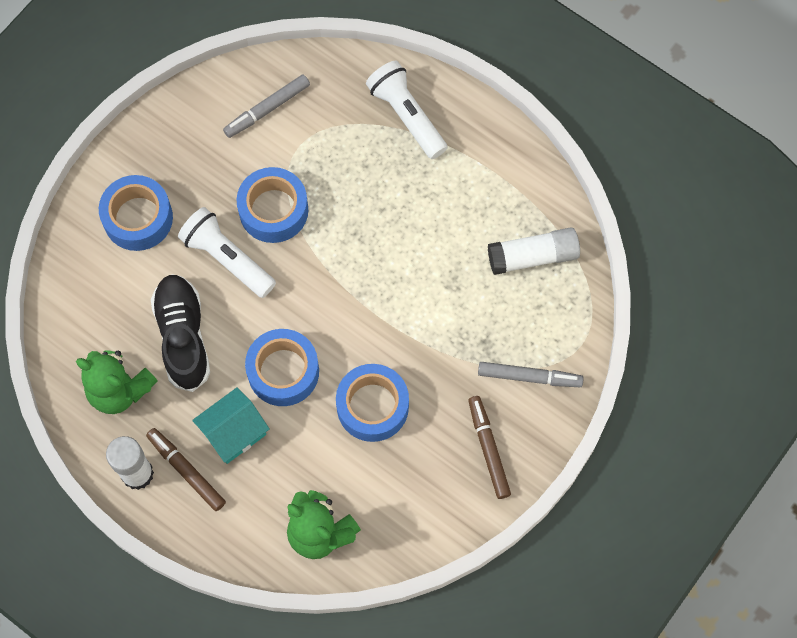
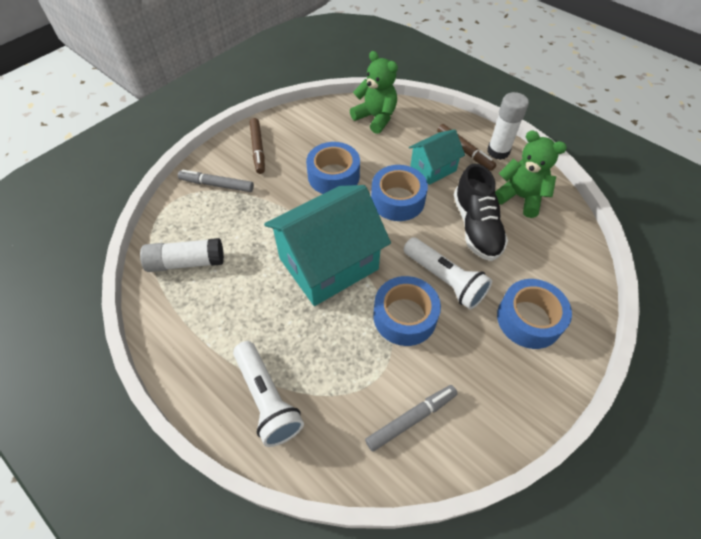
camera: 175 degrees left, 15 degrees down
none -> turquoise house [264,185,391,306]

